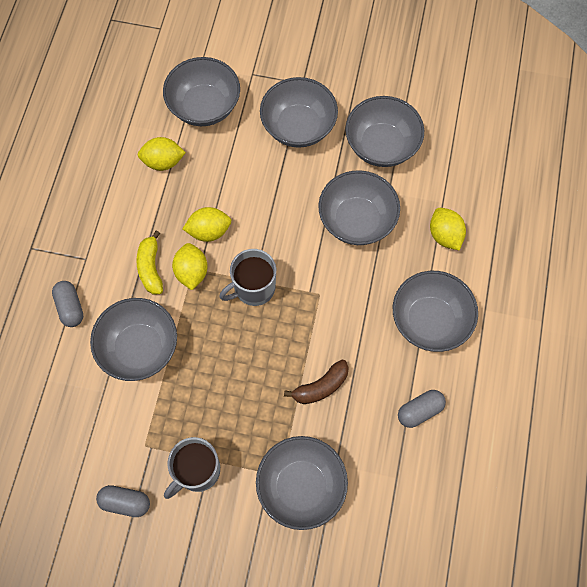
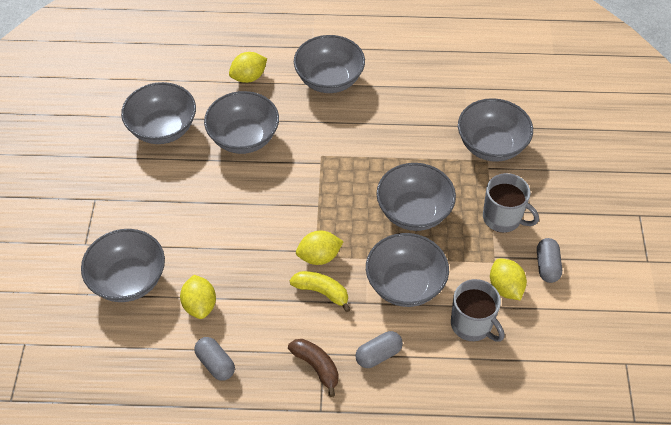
camera: 100 degrees left, 15 degrees down
yellow banana [136,231,163,295] -> yellow banana turned 135 degrees counterclockwise [290,271,351,312]
yellow lemon [183,207,231,242] -> yellow lemon moved to [490,258,527,300]
grey mug [219,249,276,306] -> grey mug moved to [451,279,504,342]
grey bowl [260,77,338,148] -> grey bowl moved to [376,163,456,231]
brown banana [284,360,349,404] -> brown banana moved to [288,339,339,397]
grey capsule [398,390,446,428] -> grey capsule moved to [194,337,235,381]

